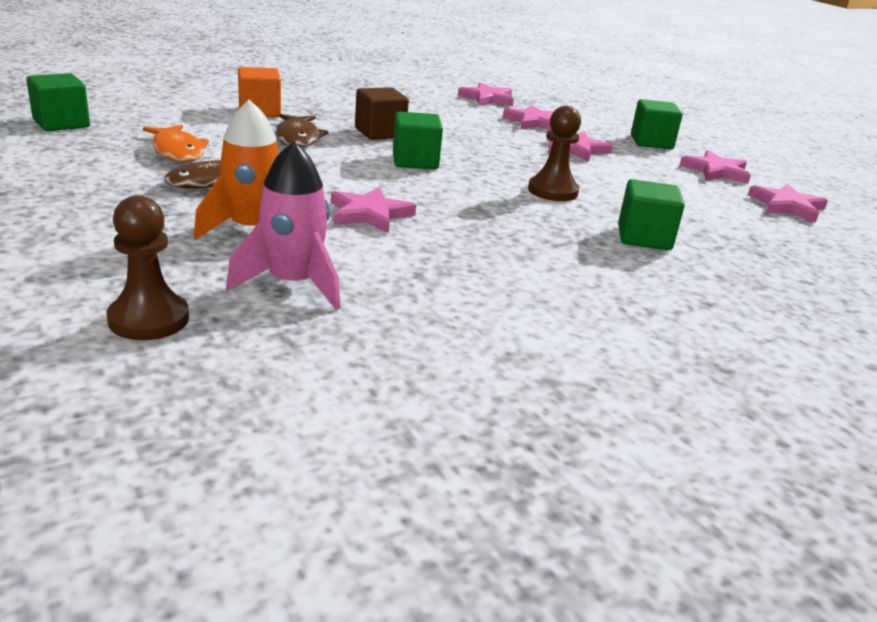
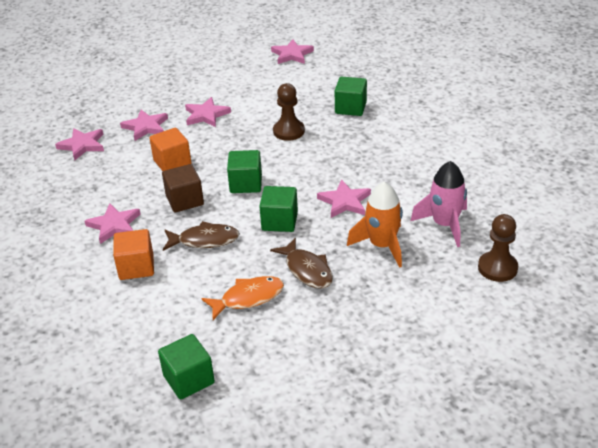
camera: 80 degrees left, 10 degrees up
green cube [631,99,683,149] -> green cube moved to [259,186,298,232]
pink star [680,150,751,184] -> pink star moved to [85,203,140,244]
none -> orange cube [150,128,191,171]

